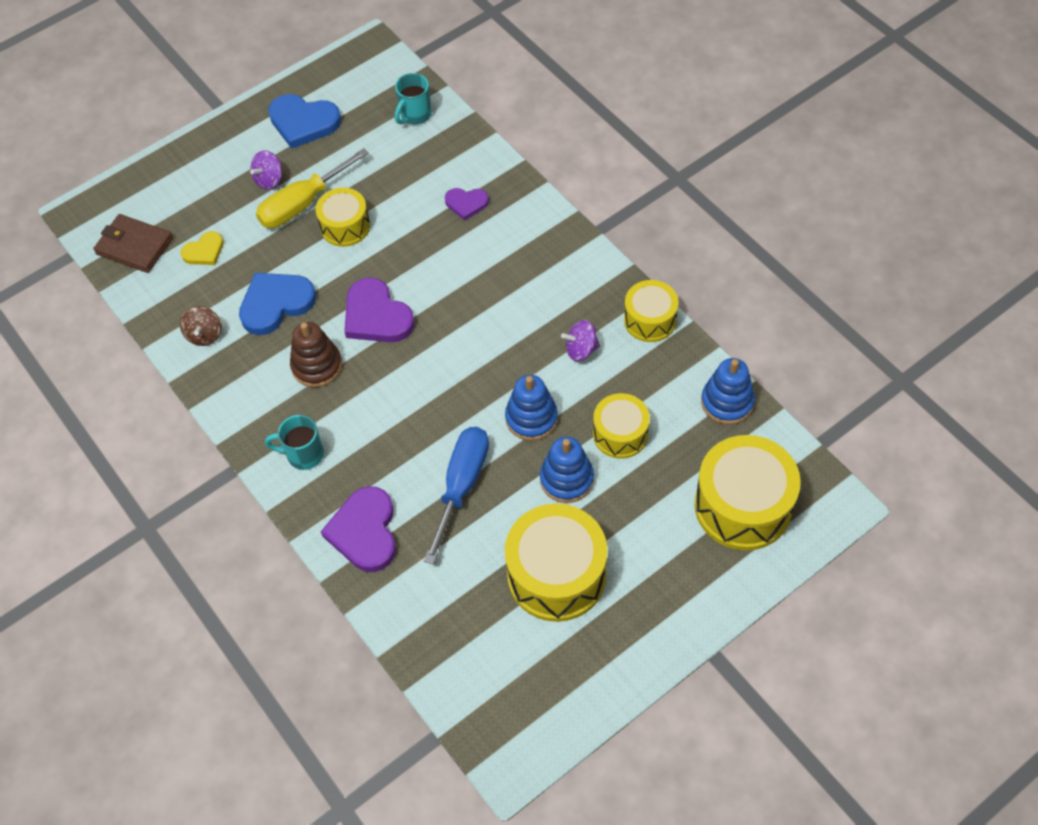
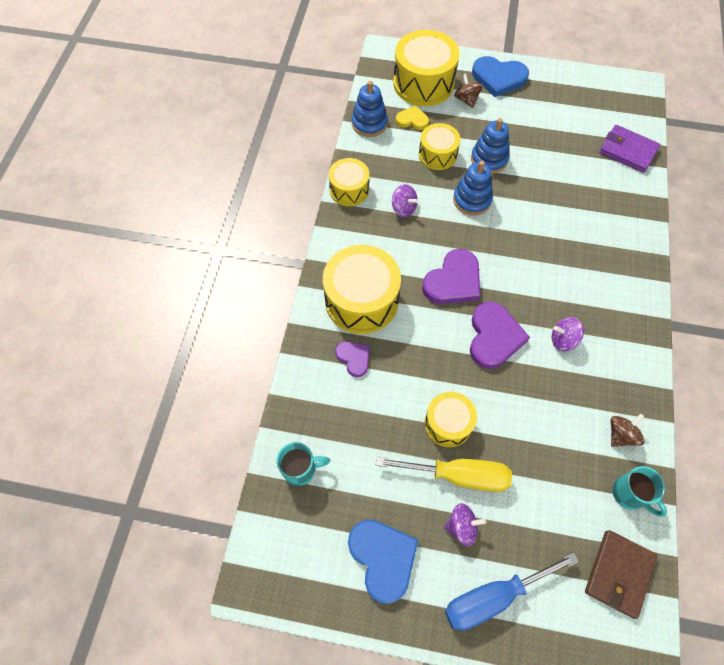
camera: 135 degrees left, 5 degrees up
brown wallet [93,214,173,273] -> brown wallet turned 45 degrees clockwise [585,530,657,619]
yellow heart [181,231,224,265] -> yellow heart moved to [396,105,429,130]
blue heart [239,273,316,335] -> blue heart moved to [472,56,529,97]
turquoise mug [265,415,324,470] -> turquoise mug moved to [612,466,667,517]
brown stacking toy [290,322,342,387] -> purple spinning top [552,317,584,351]
purple heart [321,486,396,572] -> purple heart moved to [422,249,481,304]
blue screwdriver [424,427,489,564] -> blue screwdriver moved to [445,552,579,631]
yellow drum [505,504,608,622] -> yellow drum moved to [323,245,401,334]
none -> brown spinning top [454,73,483,108]
none -> purple wallet [599,125,660,173]

